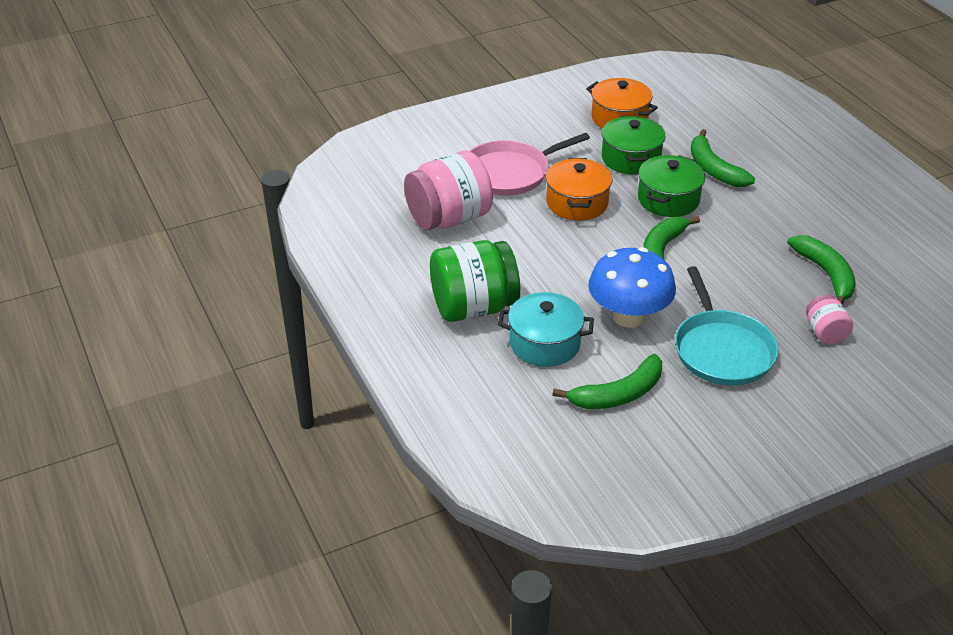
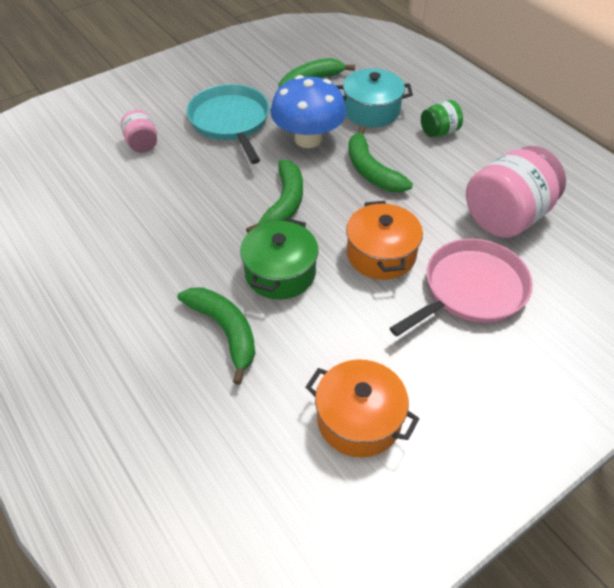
camera: 170 degrees right, 10 degrees up
green jar [430,240,520,322] -> green jar [421,100,463,137], size x0.50
green pot [602,116,666,175] -> none
green banana [787,235,856,305] -> green banana moved to [348,126,413,192]

